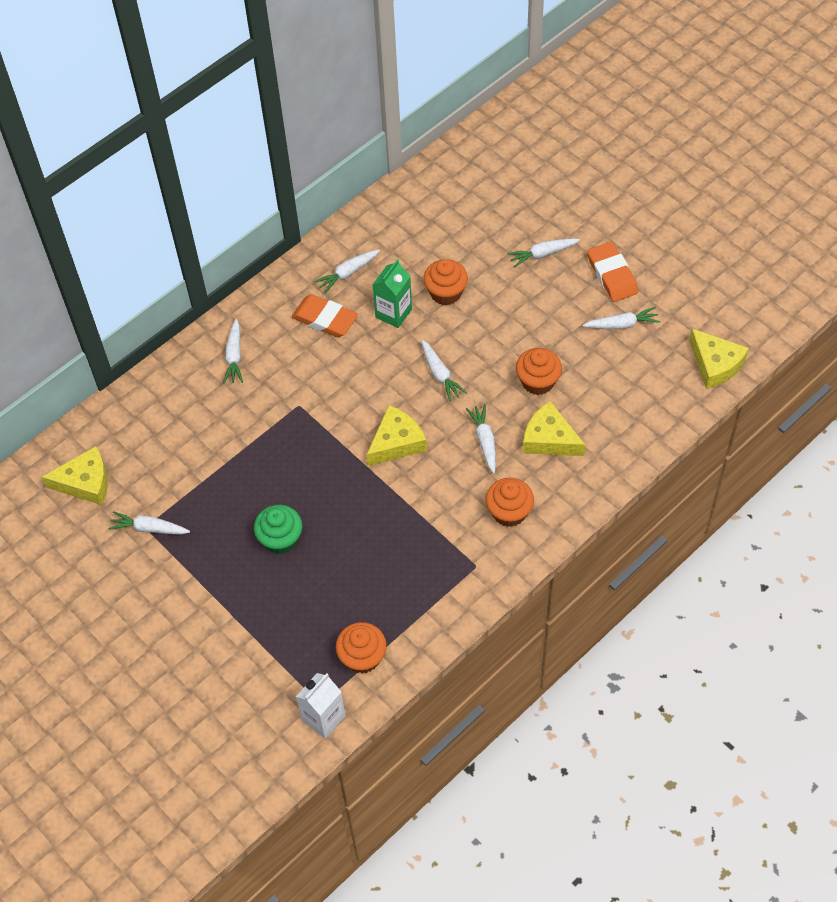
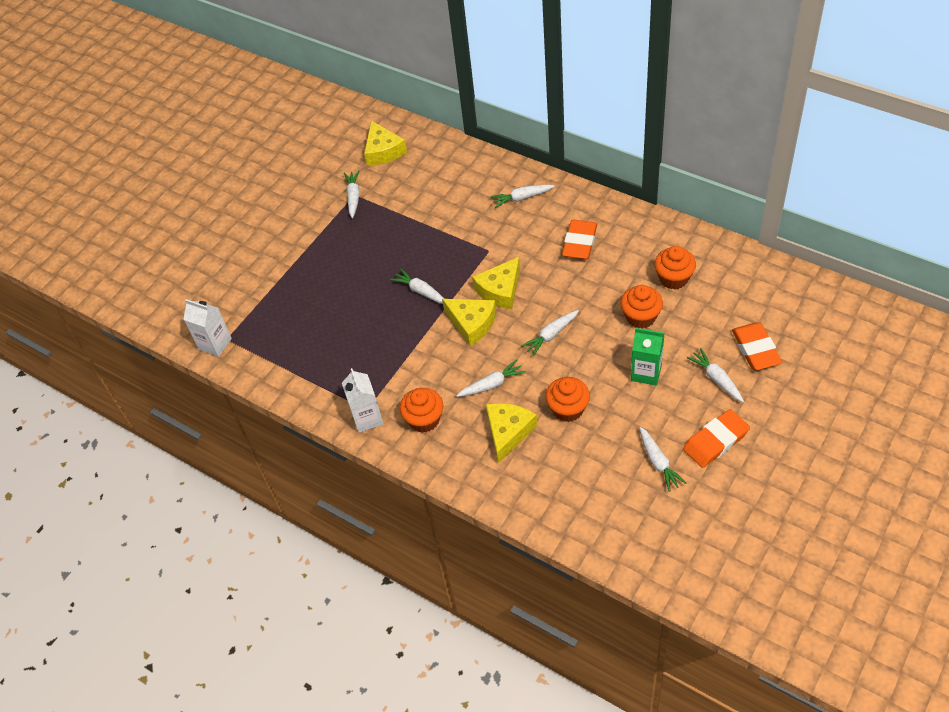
camera: 80 degrees right, 5 degrees down
green cupcake [254,505,302,554] -> none
white carrot [314,249,380,294] -> white carrot moved to [390,268,444,304]
orange cupcake [336,622,387,673] -> orange cupcake moved to [654,246,696,289]
green carton [372,259,412,328] -> green carton moved to [631,328,665,386]
yellow cheese [689,329,749,389] -> yellow cheese moved to [472,257,520,309]
none -> white carton [342,368,383,433]
none -> orange eraser [732,323,782,370]

